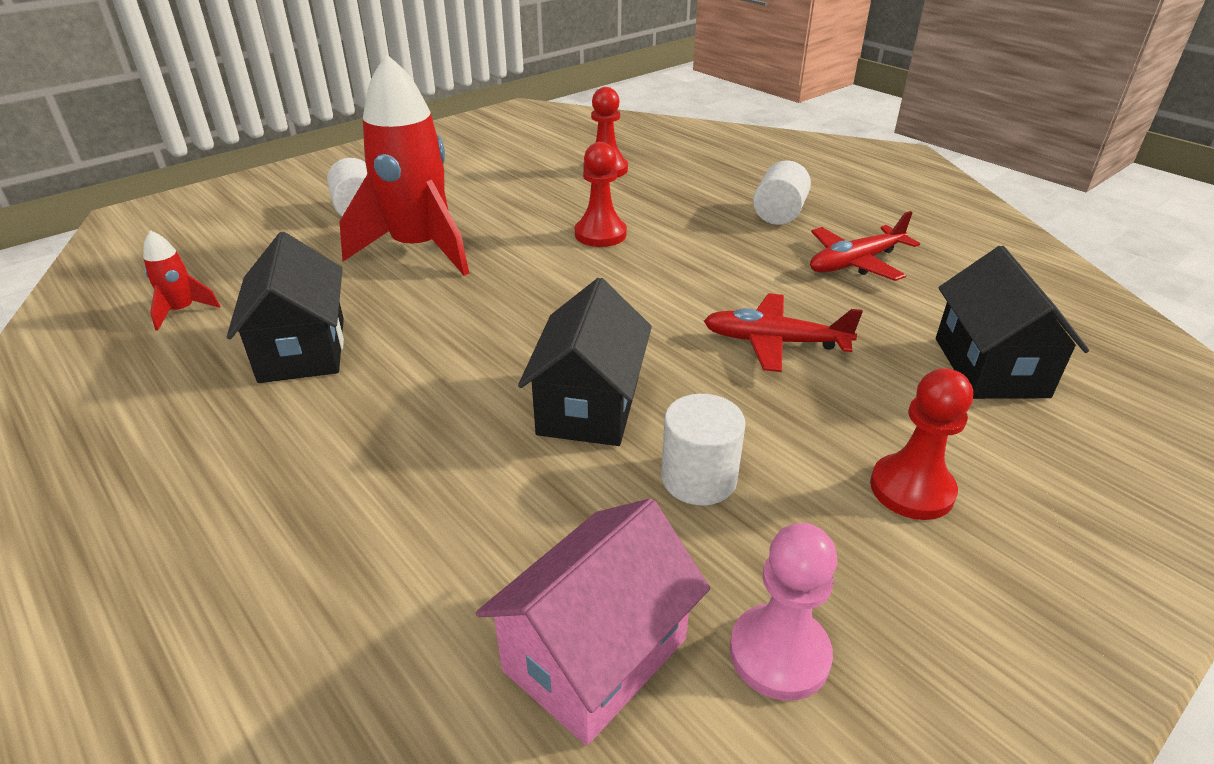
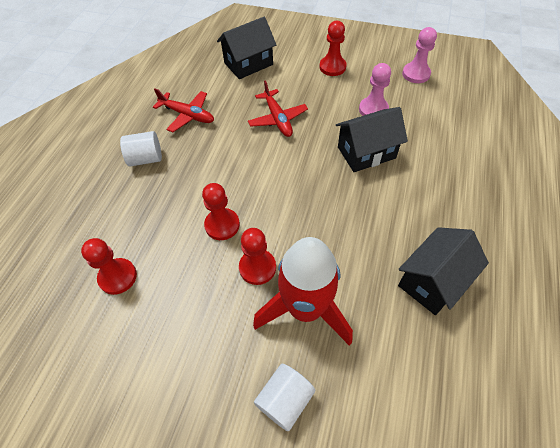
camera: 120 degrees left, 20 degrees up
red rocket [143,230,221,331] -> none
pink house [476,498,710,746] -> none
white cylinder [661,394,746,505] -> pink pawn [359,63,391,116]
none -> red pawn [239,228,276,285]

